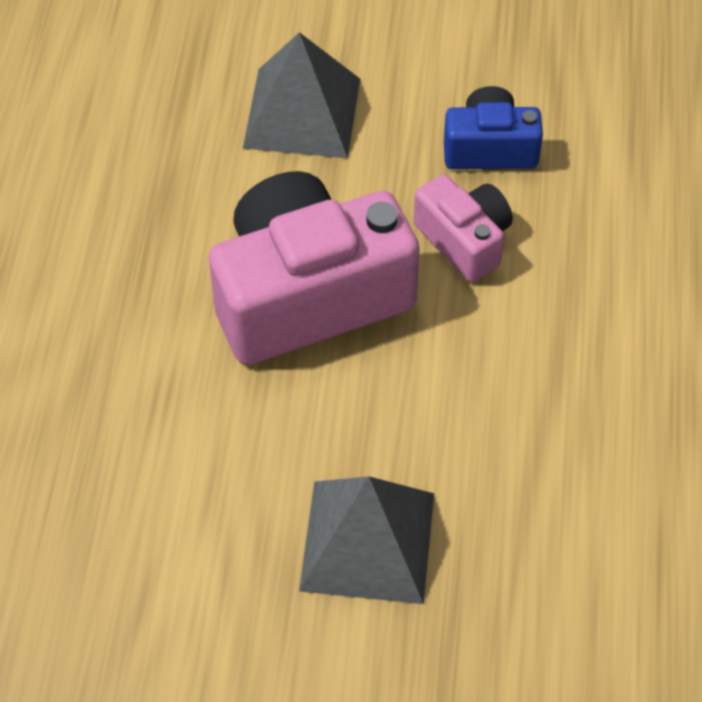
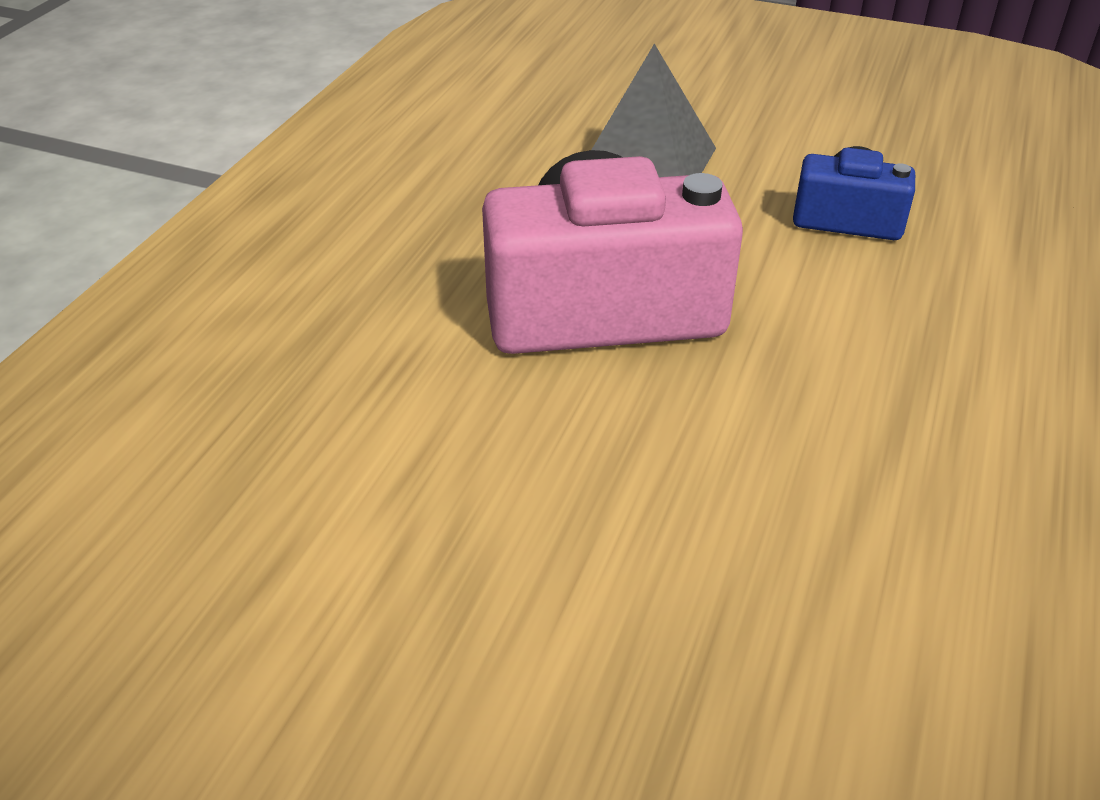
camera: 15 degrees right, 15 degrees down
grey pyramid [299,476,434,604] -> none
pink camera [414,175,513,282] -> none

